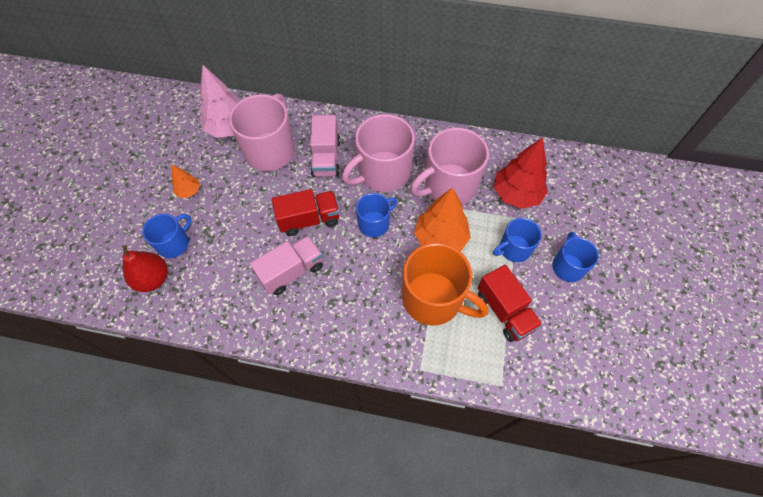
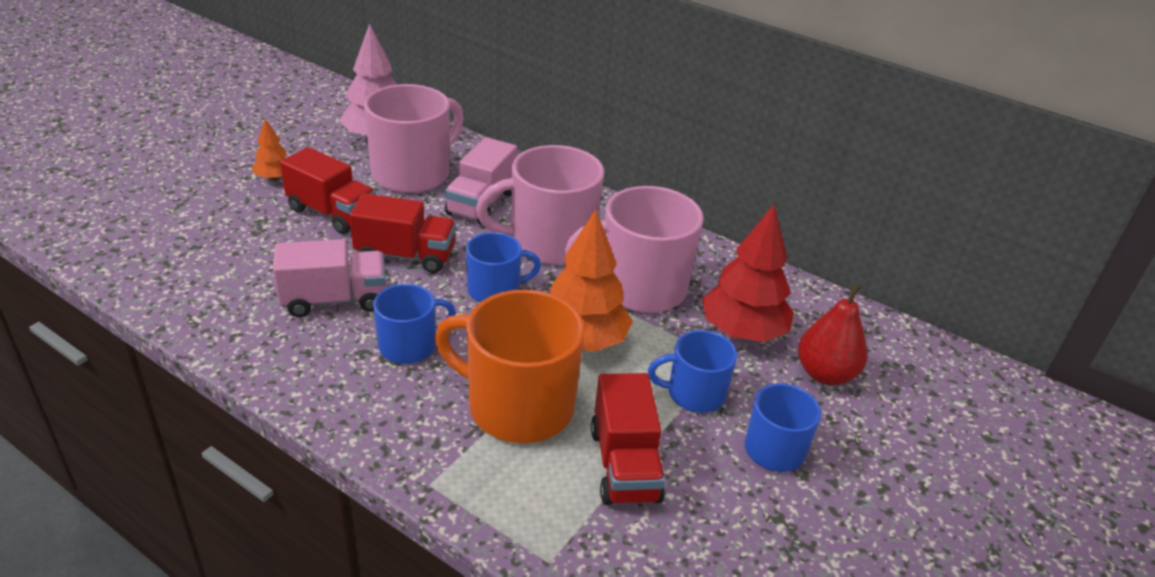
camera: 20 degrees right, 25 degrees down
red pear [122,245,168,292] -> red pear moved to [798,284,868,385]
blue mug [142,214,191,258] -> blue mug moved to [373,284,456,364]
orange mug [402,243,488,326] -> orange mug turned 150 degrees clockwise [435,289,585,443]
none -> red truck [280,147,376,234]

